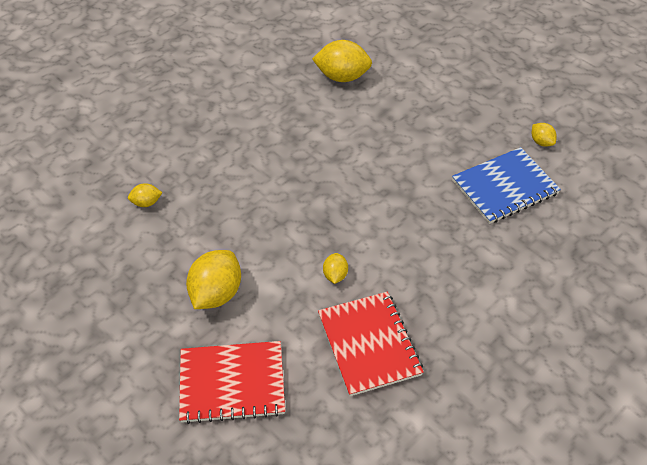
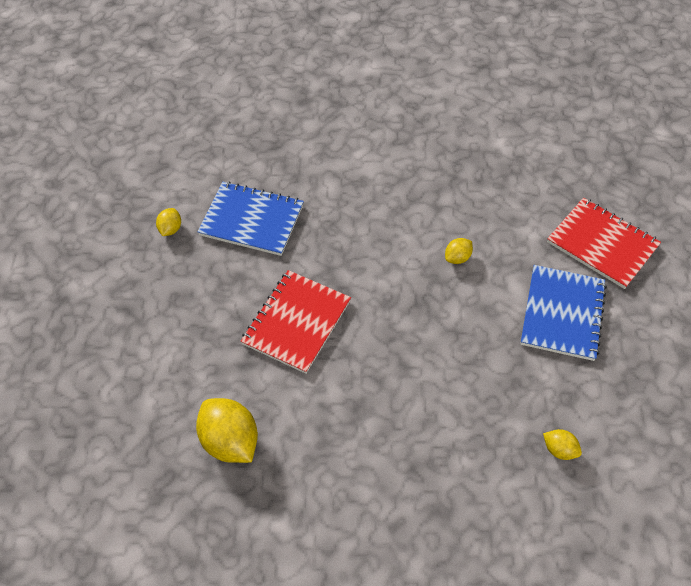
camera: 135 degrees left, 5 degrees up
yellow lemon [186,250,241,309] -> blue notebook [521,265,607,361]
red notebook [318,292,424,396] -> red notebook moved to [241,270,351,374]

